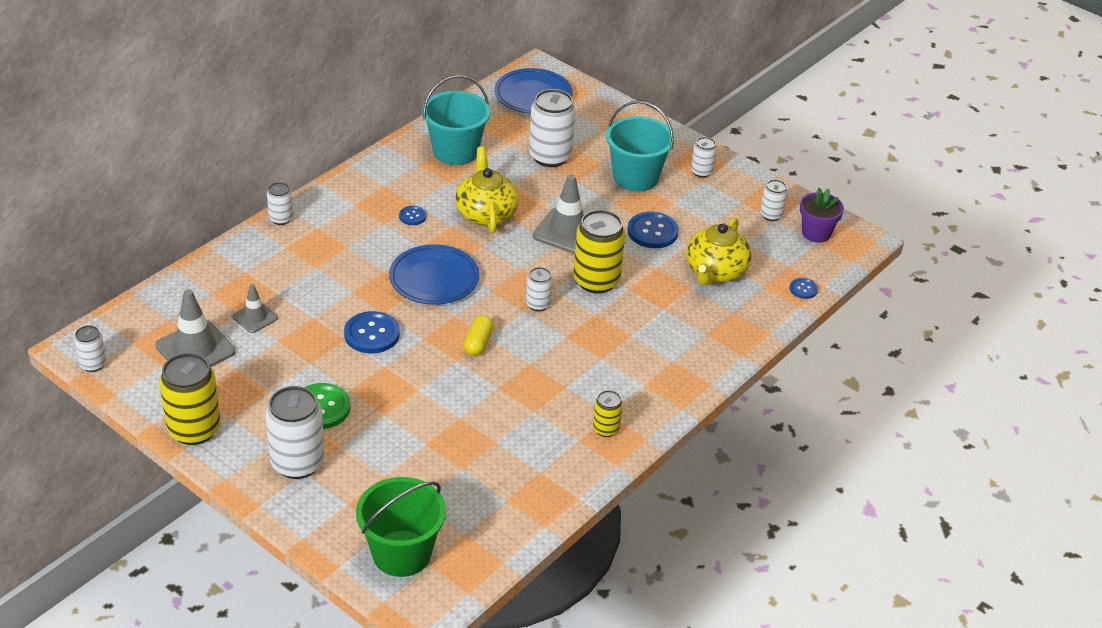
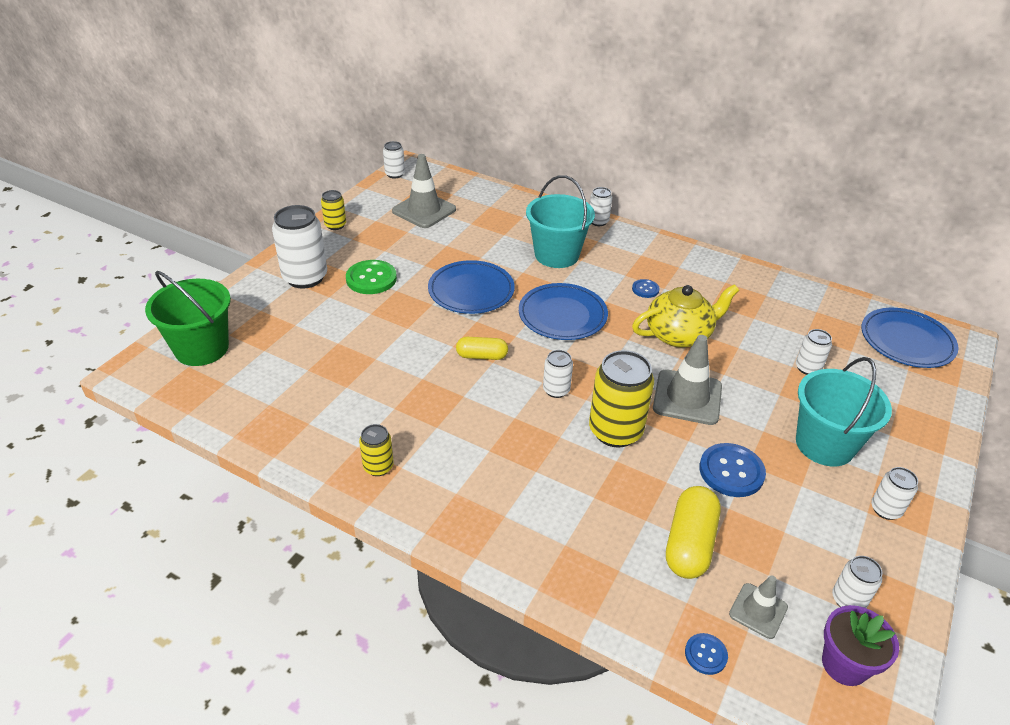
camera: 80 degrees right, 0 degrees up
yellow can [159,353,221,445] -> yellow can [321,190,346,230], size x0.53
grey traffic cone [232,284,278,333] -> grey traffic cone moved to [729,575,788,639]
blue button [344,311,400,354] -> blue plate [428,260,515,314]
turquoise bucket [422,75,490,165] -> turquoise bucket moved to [526,175,595,268]
white can [529,89,576,167] -> white can [796,329,832,375], size x0.53
yellow teapot [686,217,752,286] -> yellow capsule [666,486,721,579]

